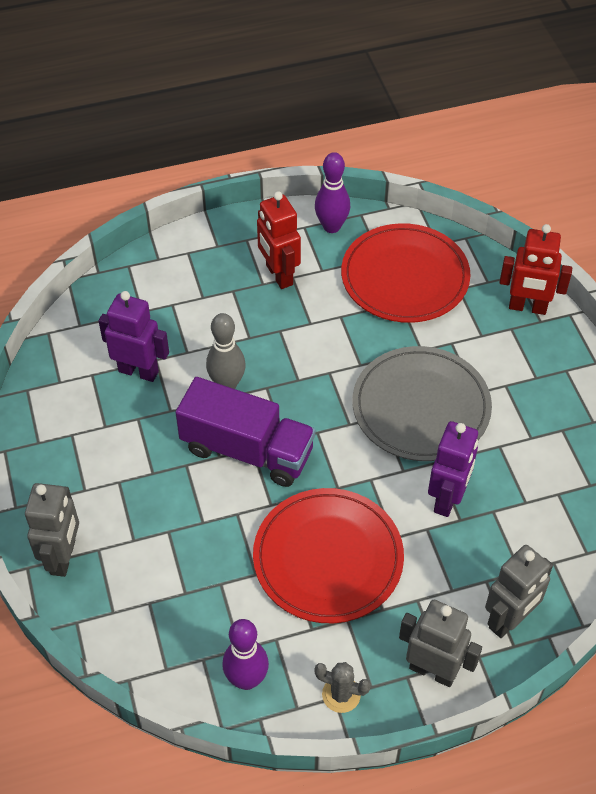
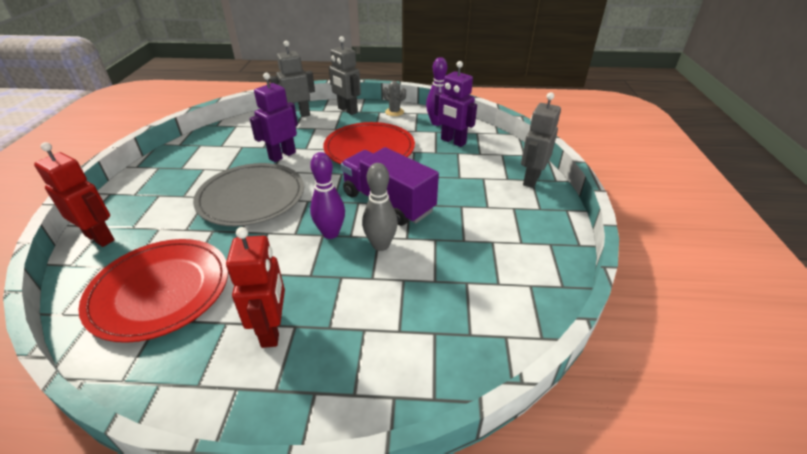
camera: 160 degrees left, 15 degrees down
purple robot [99,291,169,382] -> purple robot moved to [434,61,477,147]
purple bowling pin [315,152,350,233] -> purple bowling pin moved to [310,152,345,239]

